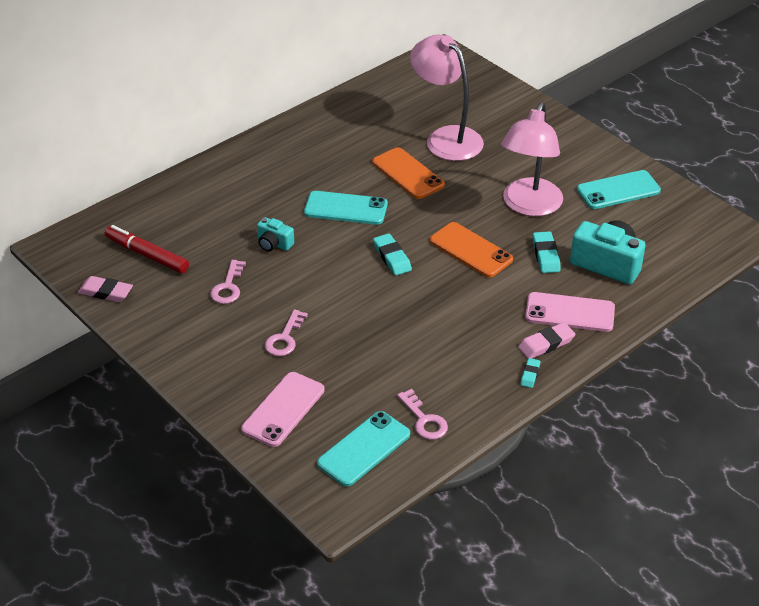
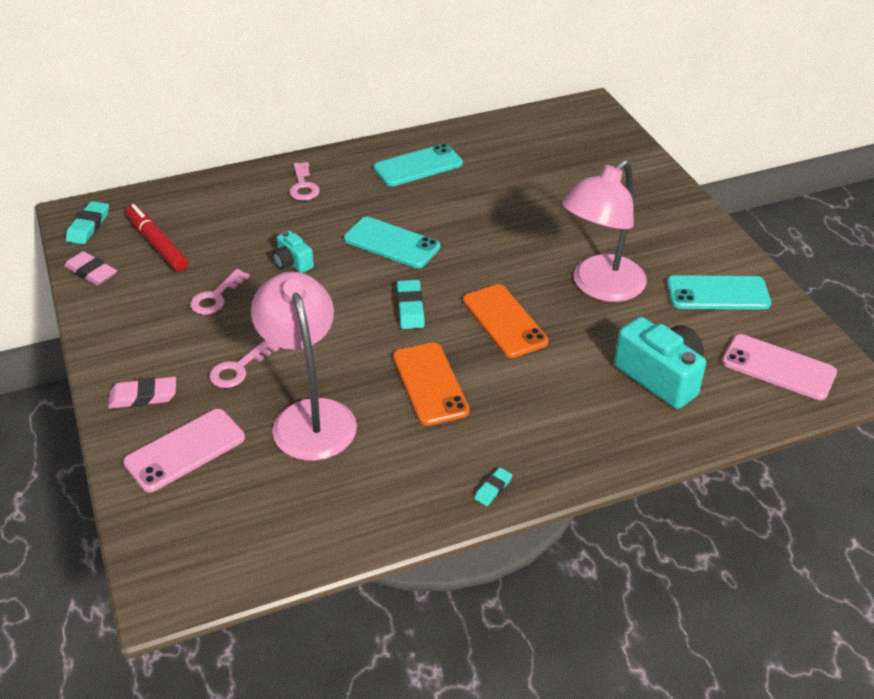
camera: 20 degrees right, 0 degrees up
turquoise phone [317,411,410,487] -> turquoise phone moved to [374,144,463,186]
orange phone [372,147,445,199] -> orange phone moved to [393,342,470,426]
pink key [397,389,448,440] -> pink key moved to [289,162,320,201]
pink lamp [410,34,484,161] -> pink lamp moved to [251,272,357,461]
pink eraser [518,322,575,358] -> pink eraser moved to [108,377,176,409]
pink phone [525,292,615,332] -> pink phone moved to [722,334,837,400]
turquoise eraser [533,231,561,273] -> turquoise eraser moved to [66,201,109,244]

